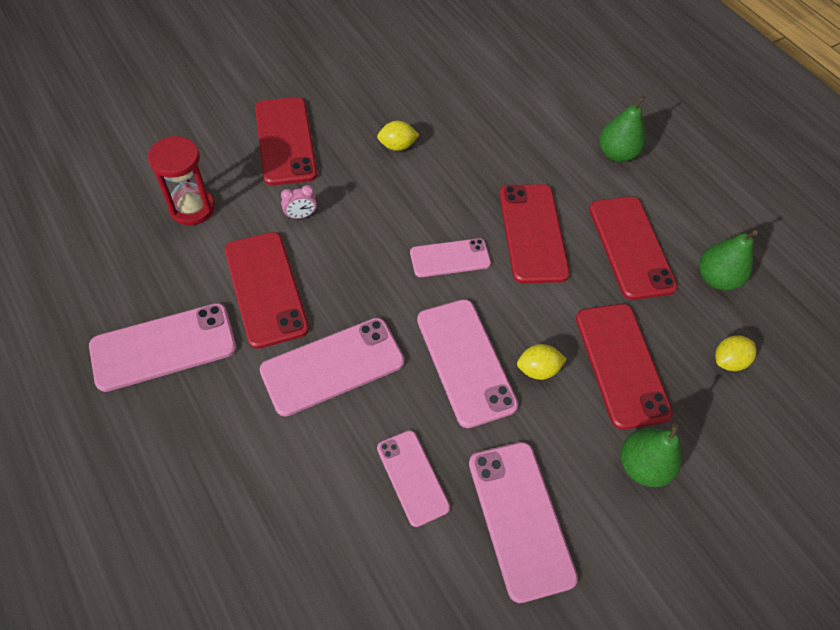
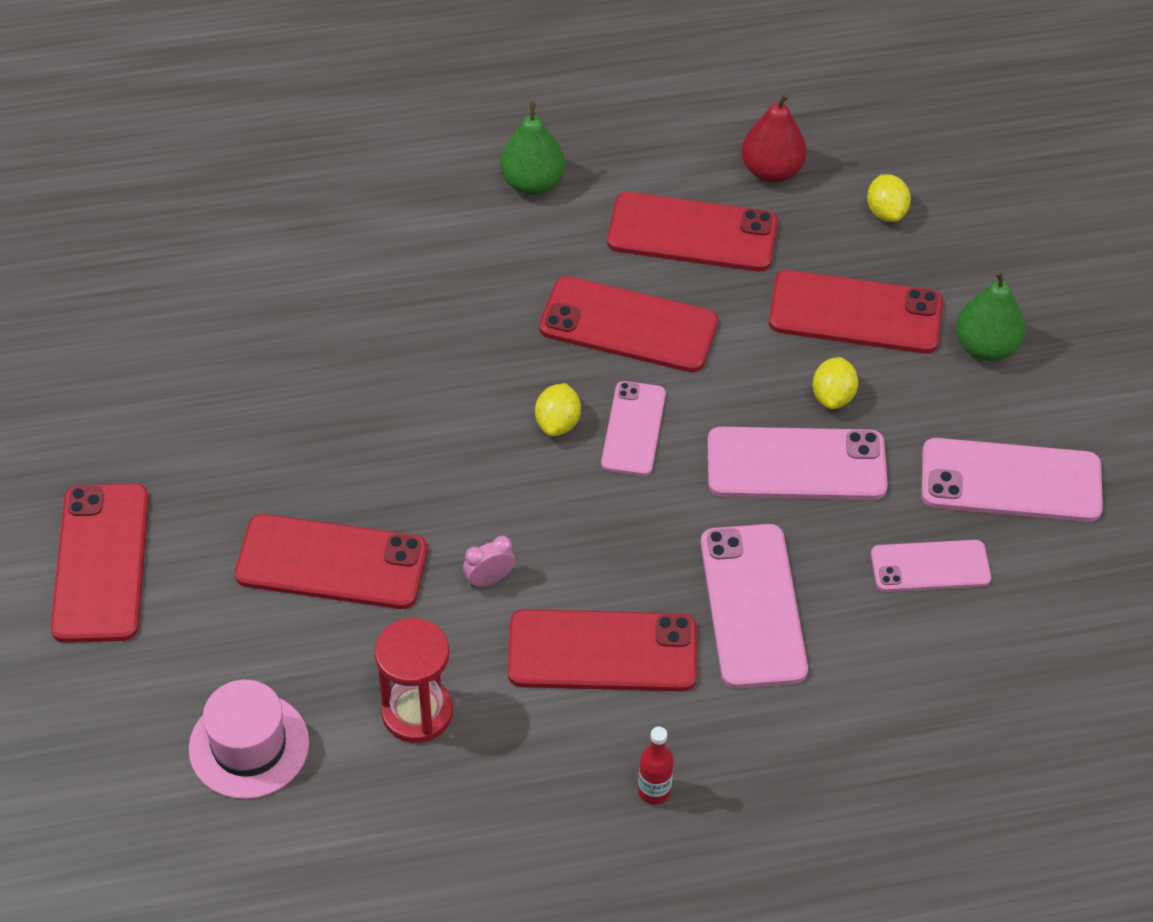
camera: 65 degrees left, 5 degrees down
pink phone [89,303,236,392] -> red bottle [638,727,674,805]
pink clock [281,185,317,219] -> pink clock turned 120 degrees counterclockwise [463,536,515,588]
yellow lemon [377,121,420,151] -> yellow lemon moved to [535,383,581,436]
green pear [699,230,758,290] -> red pear [742,93,807,183]
none -> red phone [51,484,149,643]
none -> pink hat [189,680,309,799]

